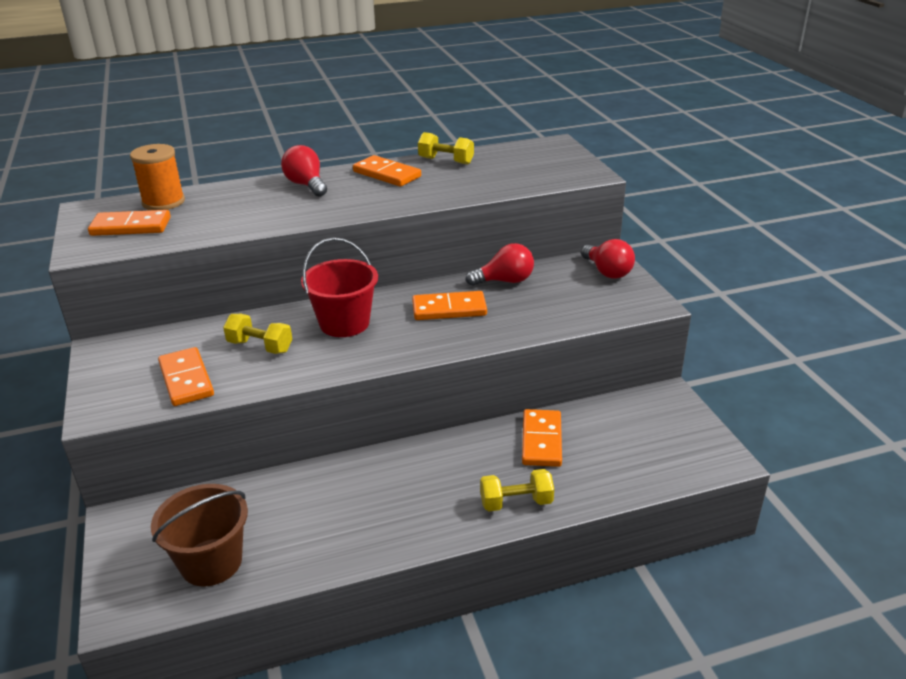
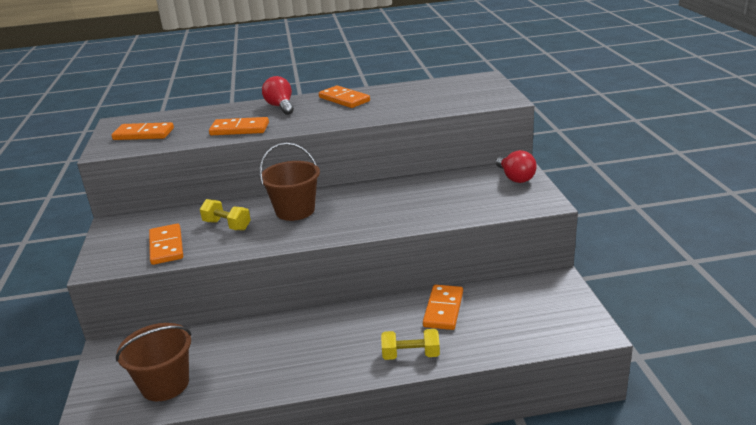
camera: 10 degrees right, 5 degrees down
orange spool [130,144,185,210] -> none
red bucket [301,237,378,337] -> brown bucket [260,142,320,221]
orange domino [412,291,487,320] -> orange domino moved to [209,117,269,135]
yellow dumbbell [418,132,474,165] -> none
red light bulb [466,243,534,286] -> none

